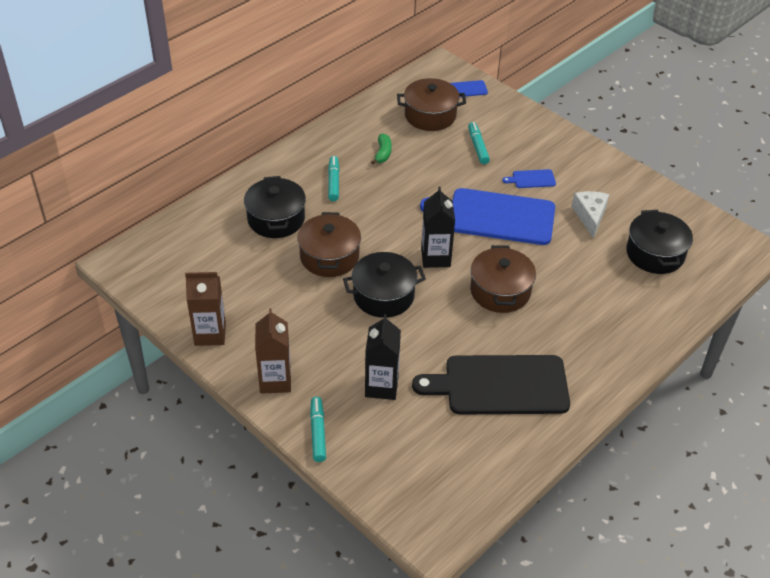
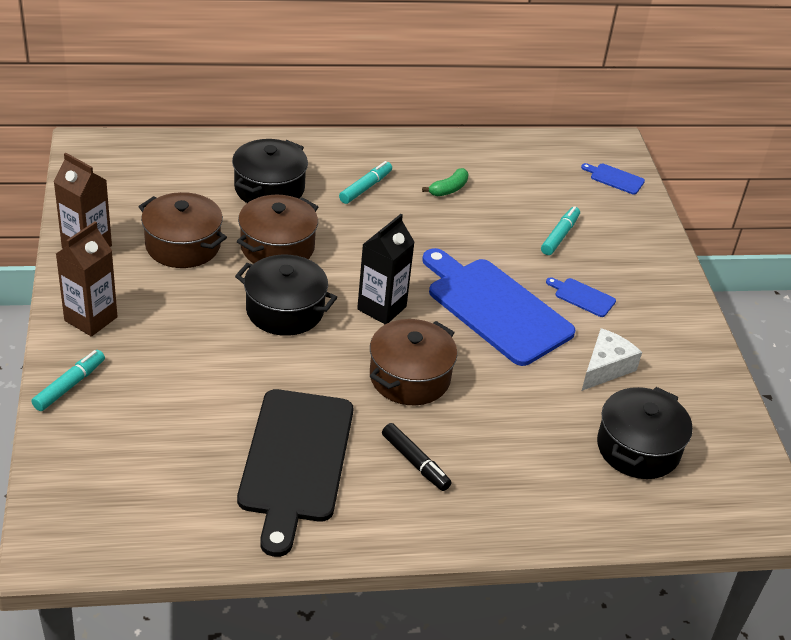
camera: 35 degrees right, 5 degrees down
black carton [365,314,401,400] -> none
brown pot [397,78,466,131] -> brown pot moved to [138,192,227,268]
black cutting board [412,355,570,415] -> black cutting board turned 120 degrees counterclockwise [237,389,353,557]
none -> black marker [382,423,452,491]

